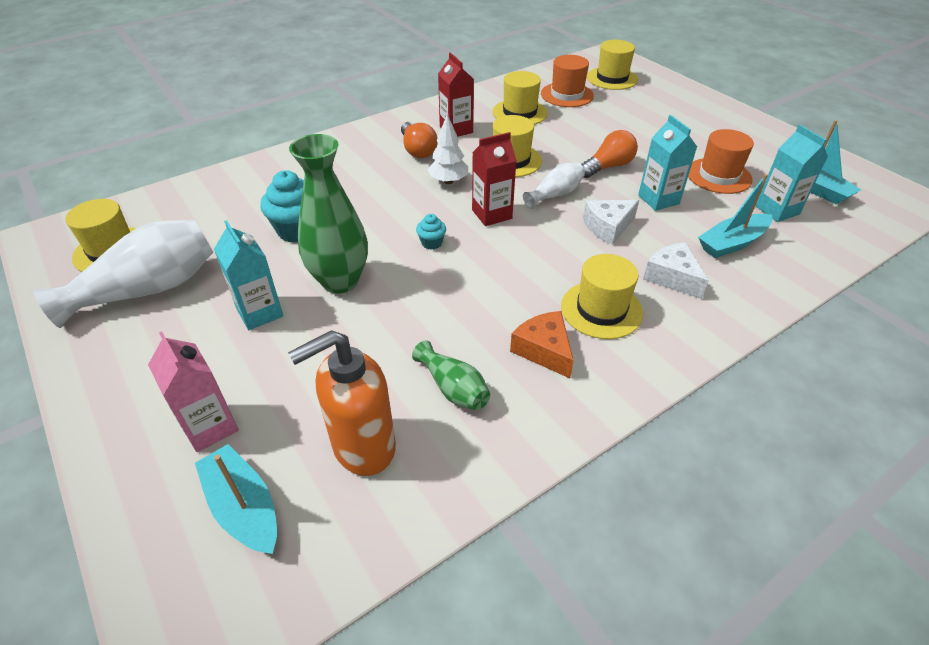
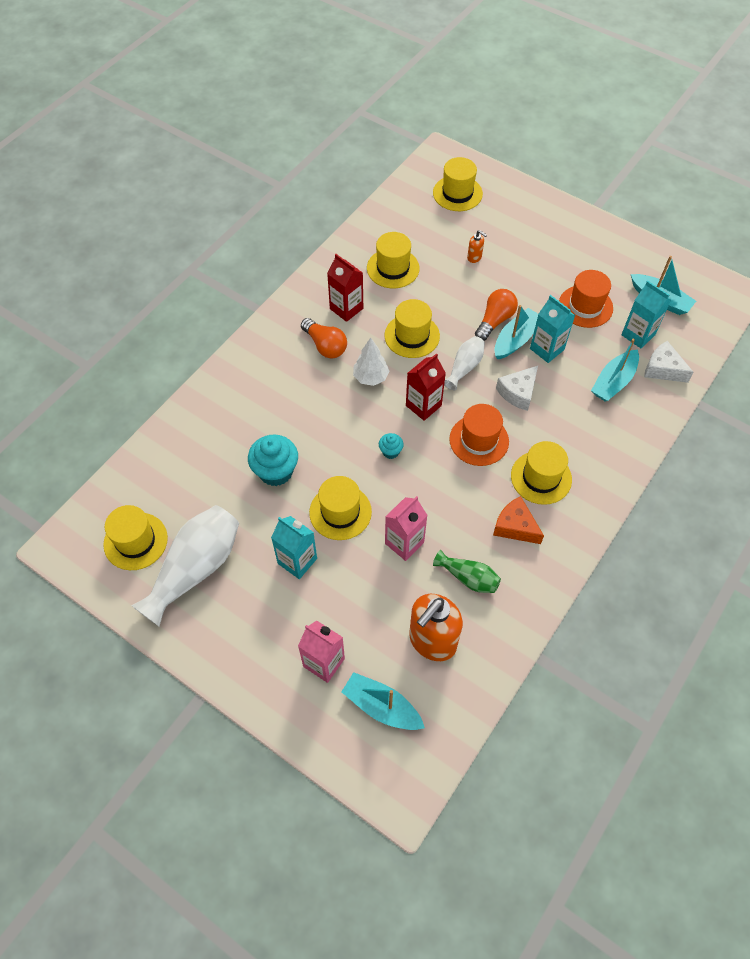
camera: 20 degrees left, 15 degrees up
green vase [289,134,368,293] -> yellow hat [309,476,372,540]
orange hat [541,55,594,107] -> orange hat moved to [449,404,509,466]
white cheese [643,242,709,299] -> white cheese moved to [644,341,694,383]
none -> pink carton [385,496,428,561]
none -> orange soap dispenser [467,230,487,263]
none -> turquoise boat [495,305,538,359]

